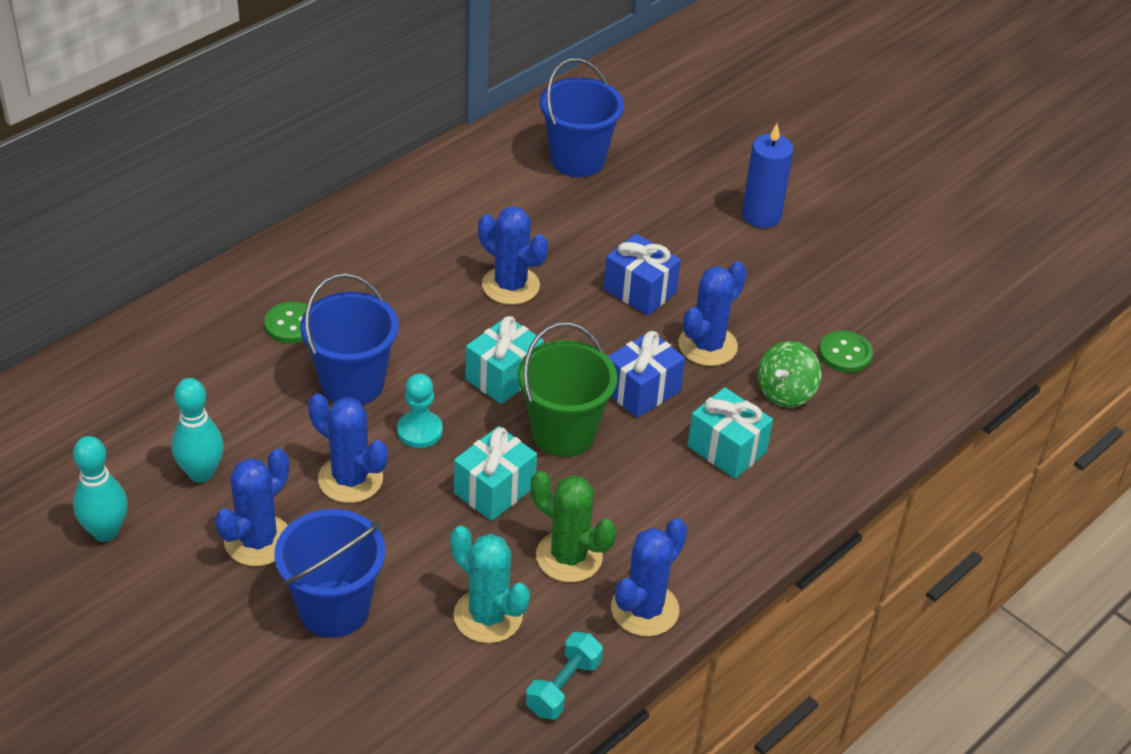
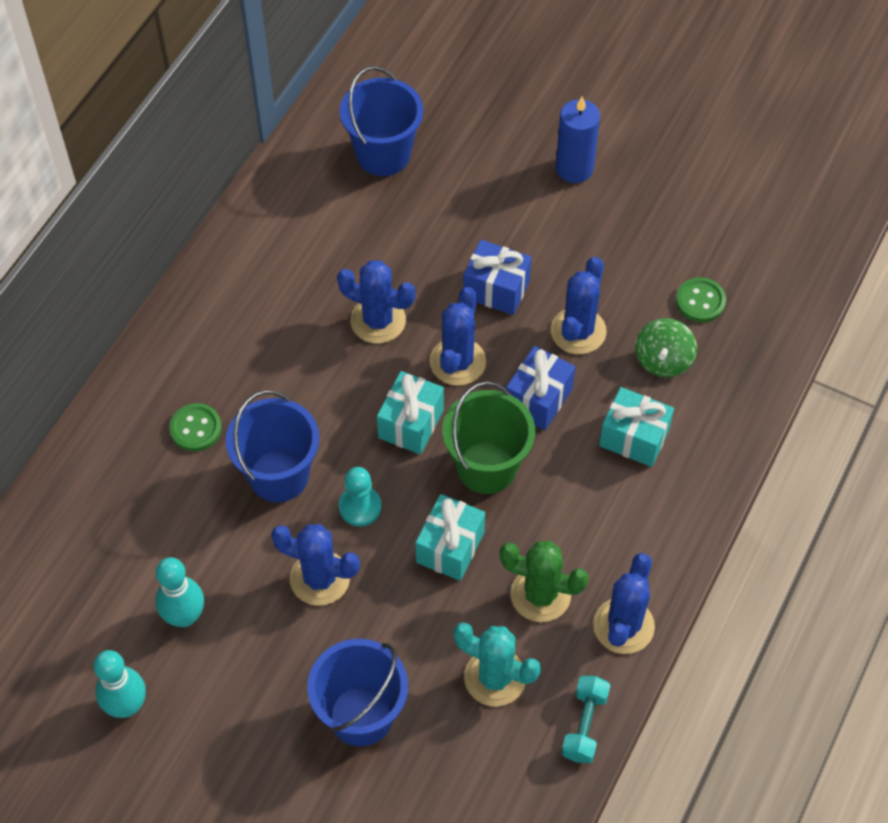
camera: 15 degrees left, 15 degrees up
blue cactus [215,449,289,566] -> blue cactus moved to [430,287,486,386]

